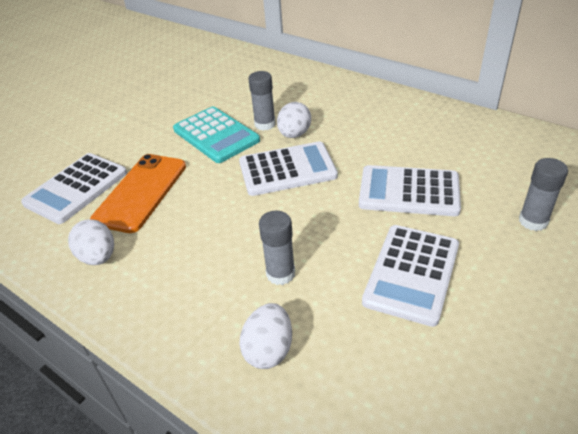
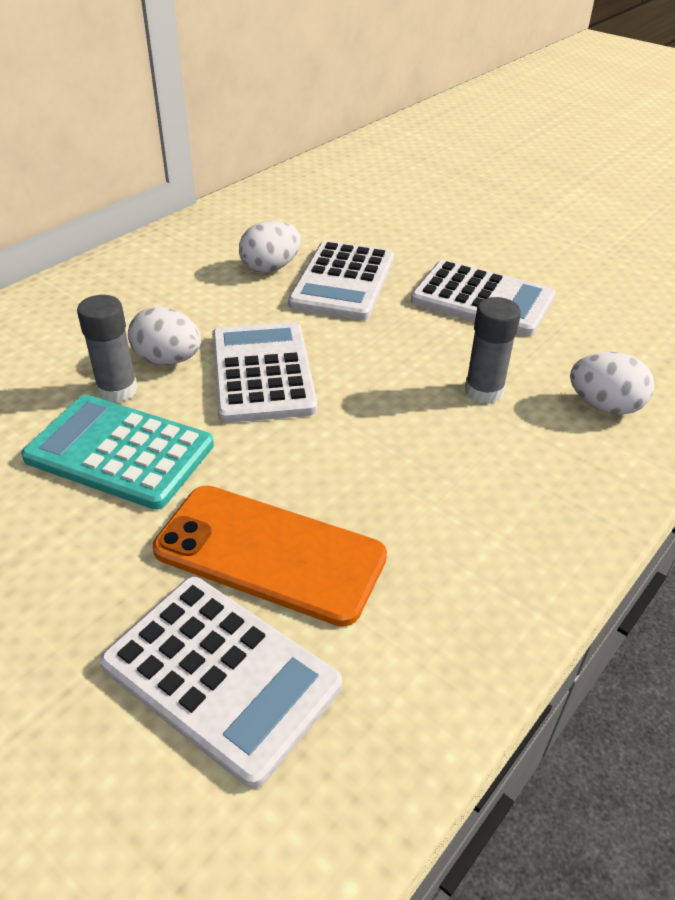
camera: 90 degrees left, 0 degrees up
white egg [68,219,114,265] -> white egg moved to [239,221,301,273]
turquoise calculator [173,107,260,163] -> turquoise calculator turned 120 degrees counterclockwise [21,395,214,510]
grey glue stick [519,158,568,231] -> none

